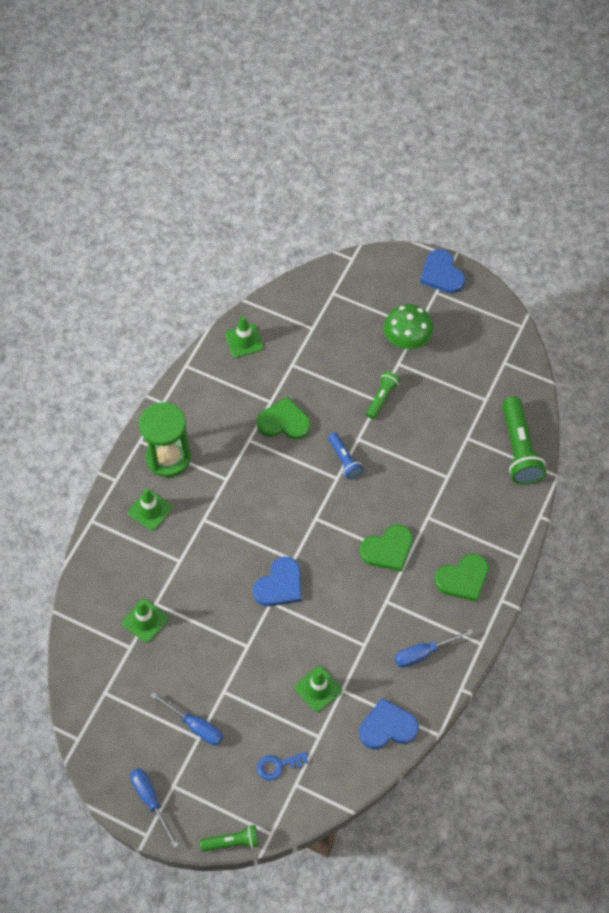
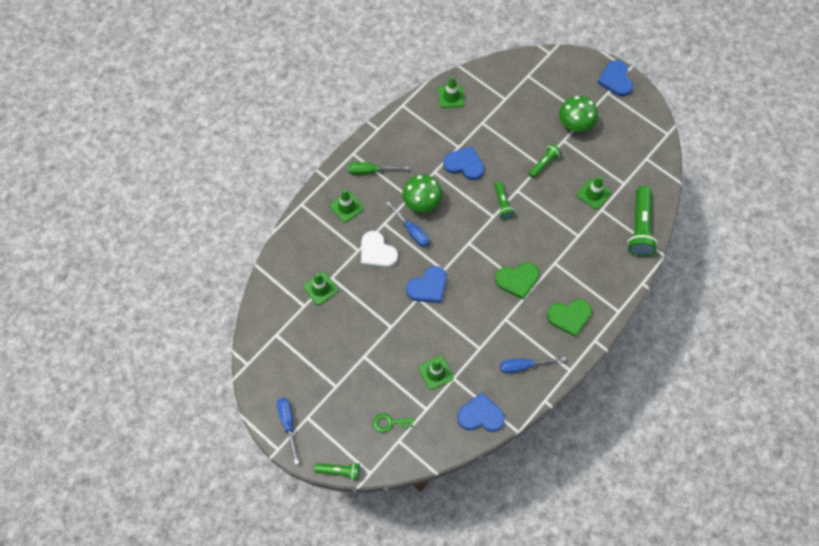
camera: 15 degrees right, 5 degrees up
green hourglass [139,402,191,477] -> green screwdriver [348,162,409,175]
blue screwdriver [151,692,223,745] -> blue screwdriver moved to [386,201,430,247]
green heart [257,397,311,440] -> blue heart [443,146,484,180]
blue key [257,752,309,780] -> green key [373,413,414,433]
blue flashlight [328,433,363,479] -> green flashlight [495,181,515,220]
none -> white heart [361,231,398,268]
none -> green mushroom [402,175,443,212]
none -> green traffic cone [577,176,611,209]

